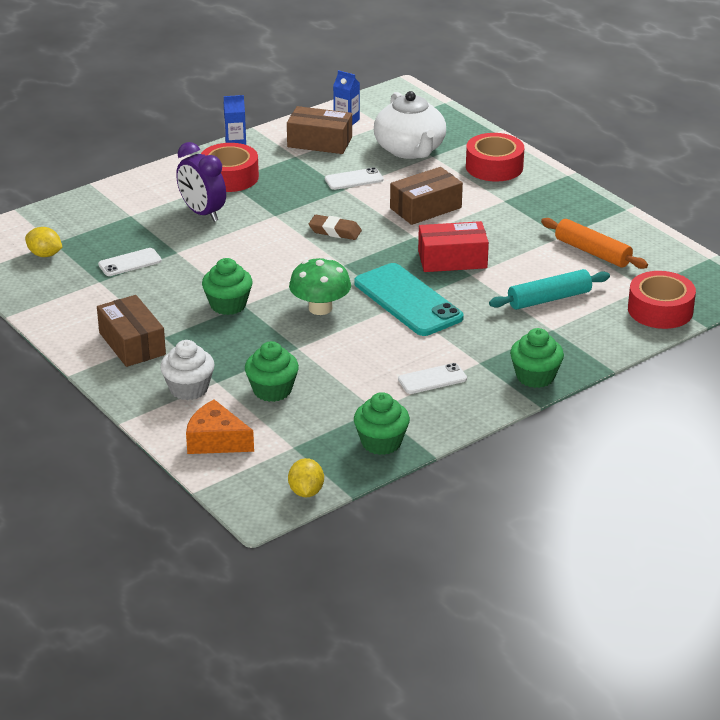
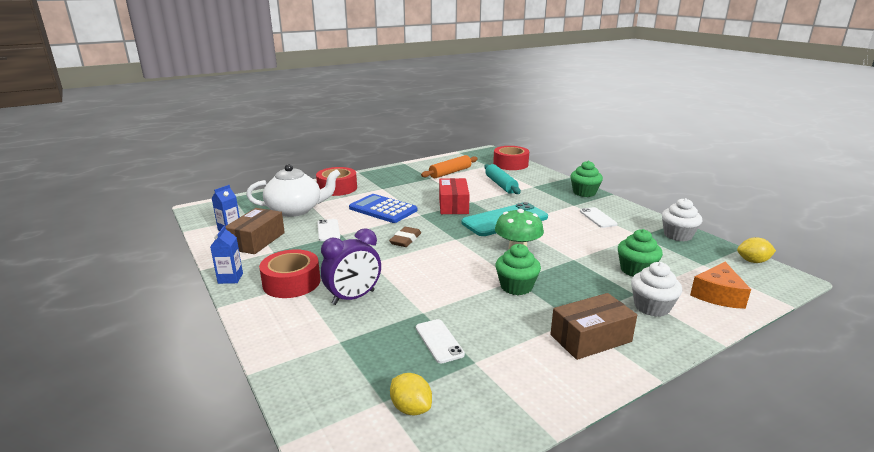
camera: 85 degrees left, 10 degrees down
yellow lemon [25,227,63,257] -> yellow lemon turned 75 degrees counterclockwise [390,373,432,416]
green cupcake [354,392,410,455] -> white cupcake [662,198,702,241]
brown box [390,167,463,225] -> blue calculator [349,194,417,223]

